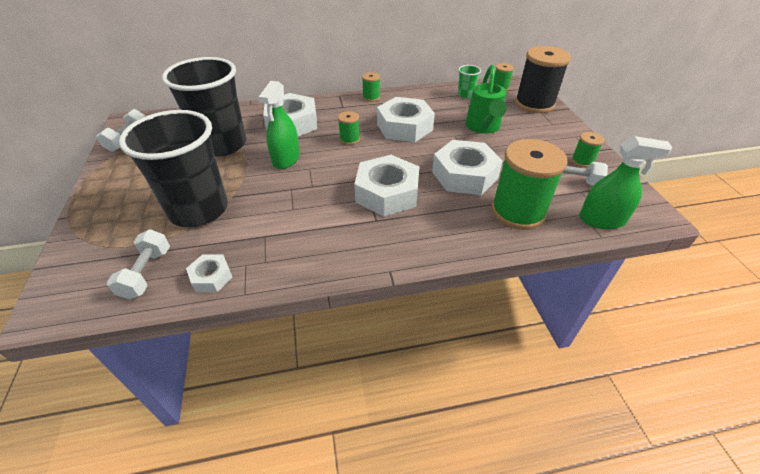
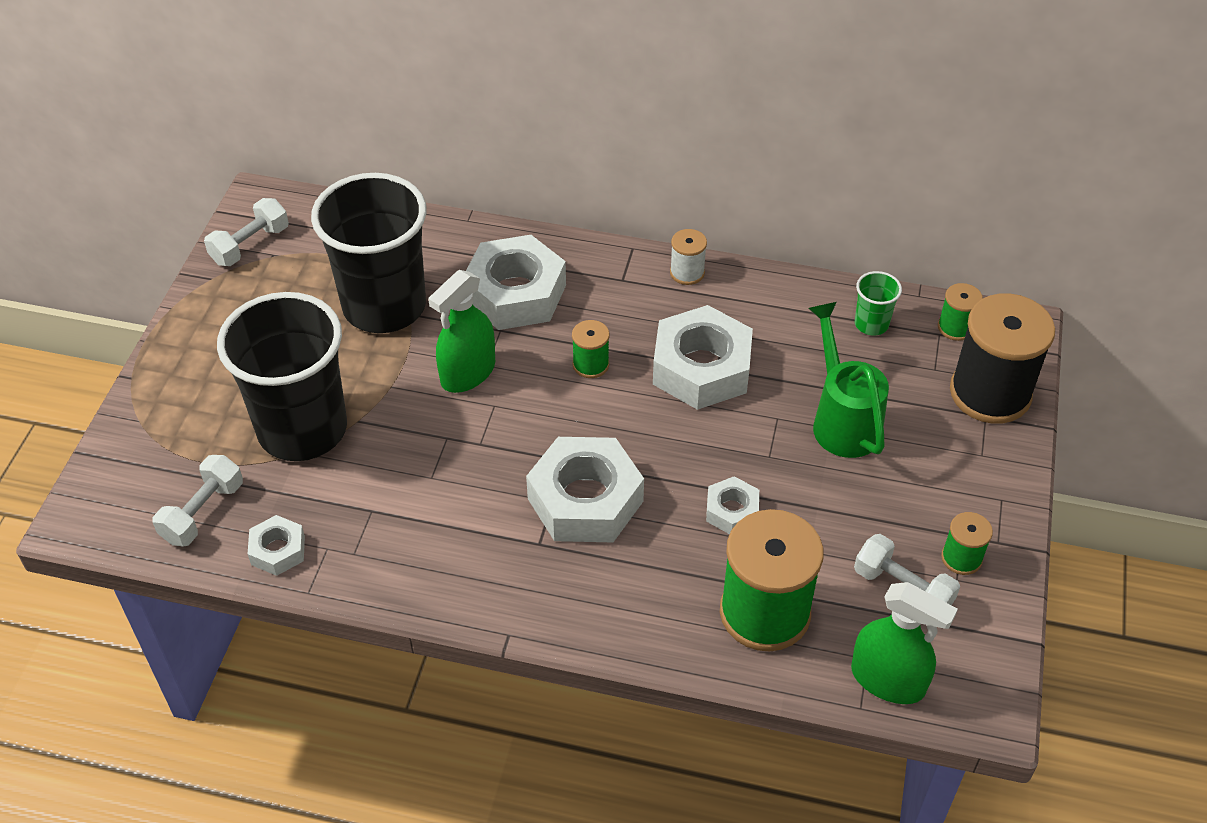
camera: 25 degrees right, 5 degrees up
green spool [362,72,380,102] -> white spool [670,229,707,285]
white nut [432,140,503,195] -> white nut [706,476,759,534], size x0.50
green watering can [465,65,507,134] -> green watering can turned 135 degrees clockwise [808,302,889,458]

